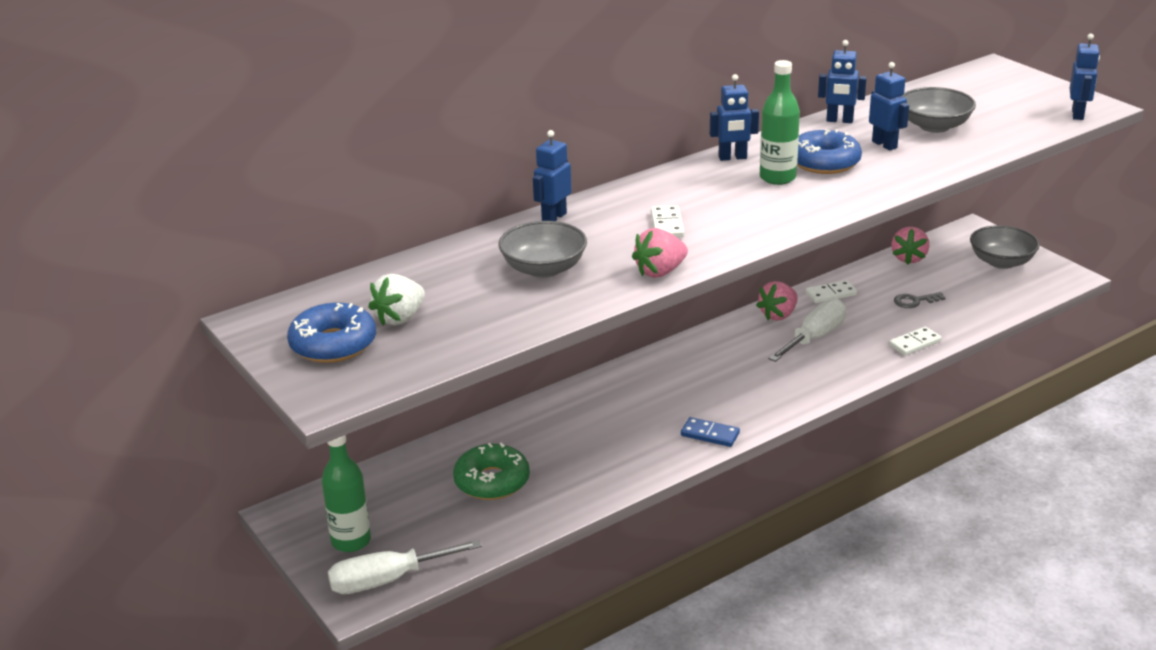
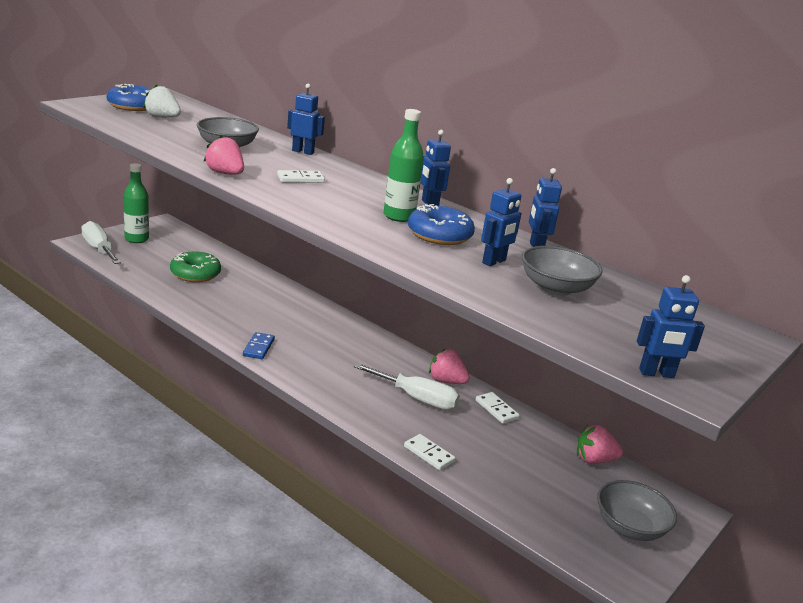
camera: 70 degrees right, 5 degrees down
grey key [894,292,945,308] -> none

